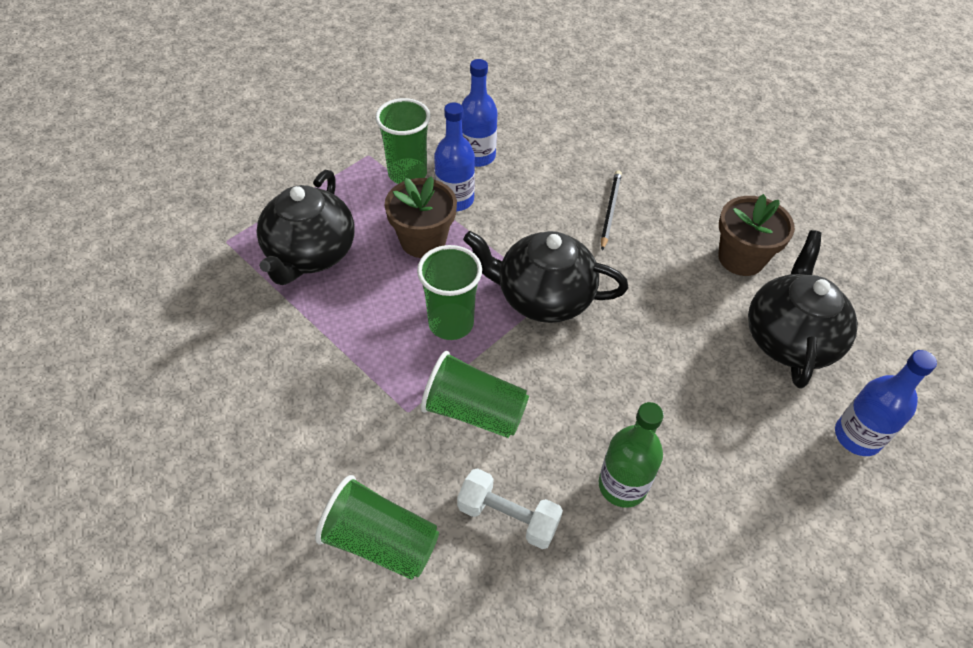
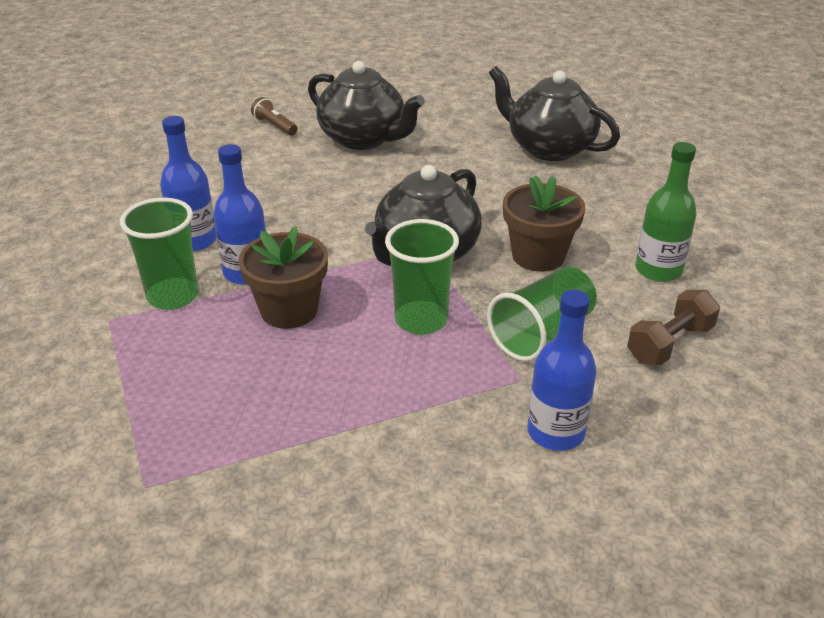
camera: 65 degrees left, 15 degrees down
black teapot [257,170,355,285] -> black teapot moved to [308,61,425,150]
green cup [315,475,439,580] -> none
white dumbbell [457,468,563,549] -> brown dumbbell [627,290,720,365]
black pencil [601,170,622,251] -> none
brown flower pot [718,194,795,276] -> brown flower pot moved to [503,175,585,272]
blue bottle [835,350,937,456] -> blue bottle moved to [527,290,596,451]
none -> brown flashlight [251,97,297,135]

